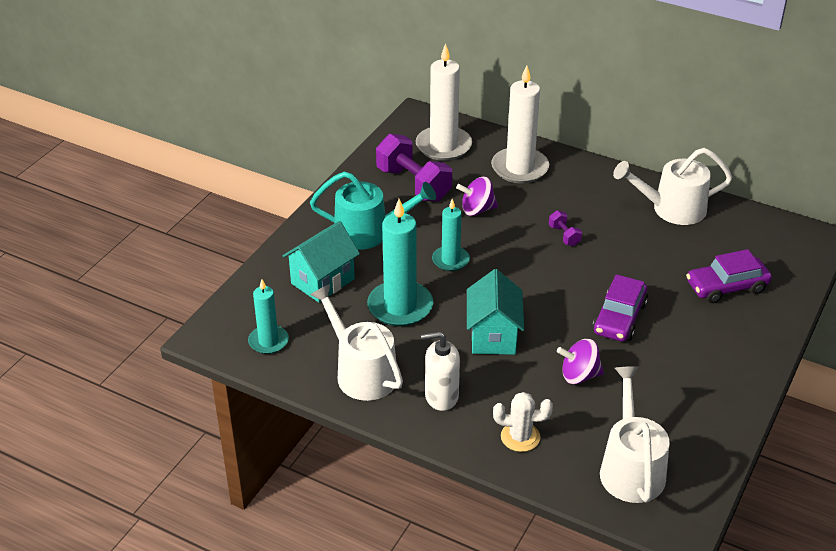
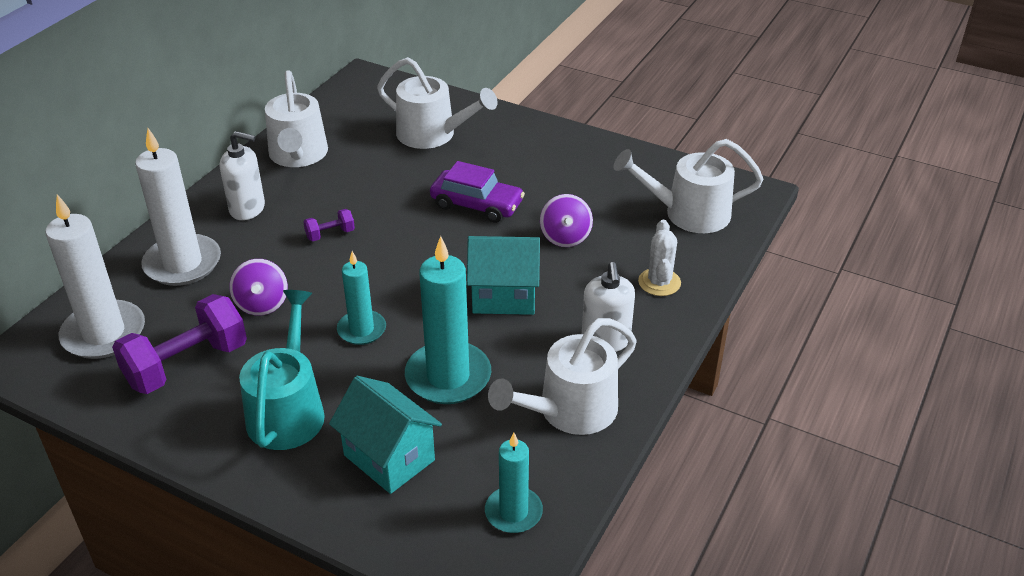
camera: 90 degrees left, 0 degrees up
purple car [686,249,772,303] -> white watering can [377,57,498,149]
none -> white soap dispenser [220,131,265,220]

